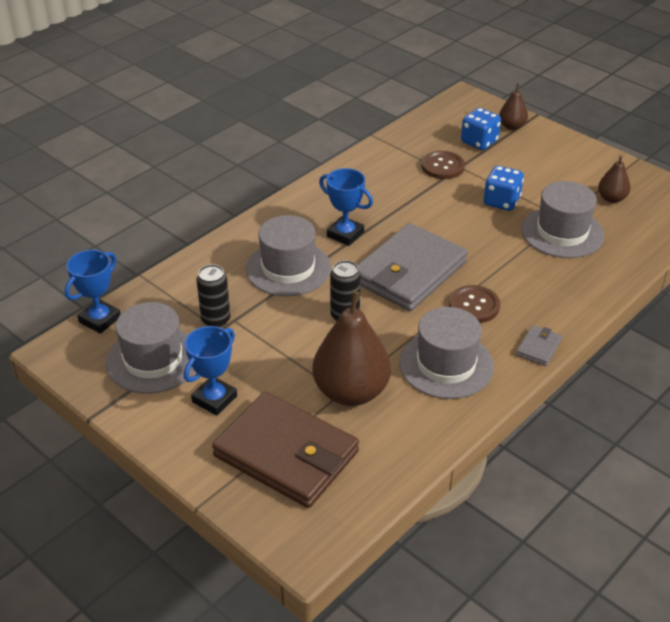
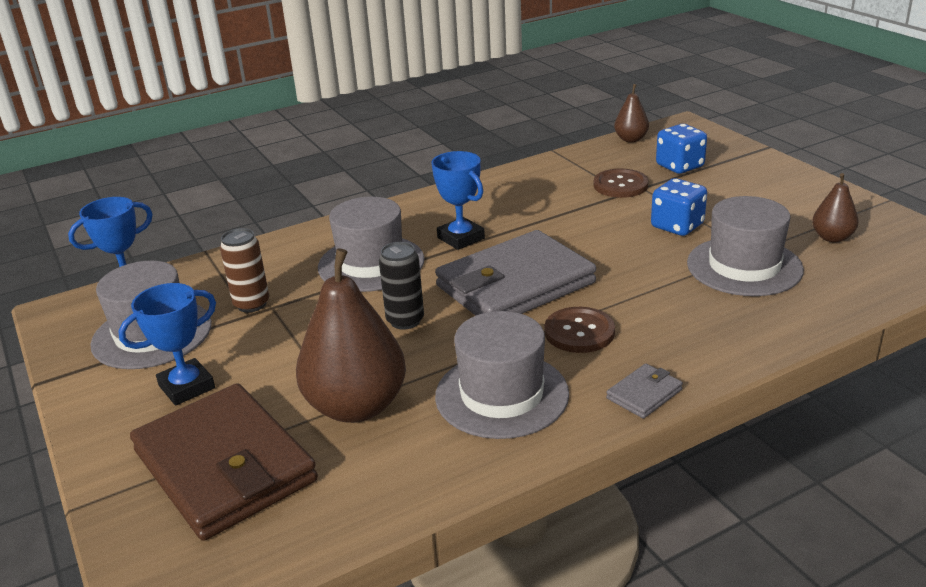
camera: 20 degrees right, 10 degrees down
black can [196,264,230,327] -> brown can [220,228,269,312]
brown pear [499,83,528,130] -> brown pear moved to [614,84,649,142]

